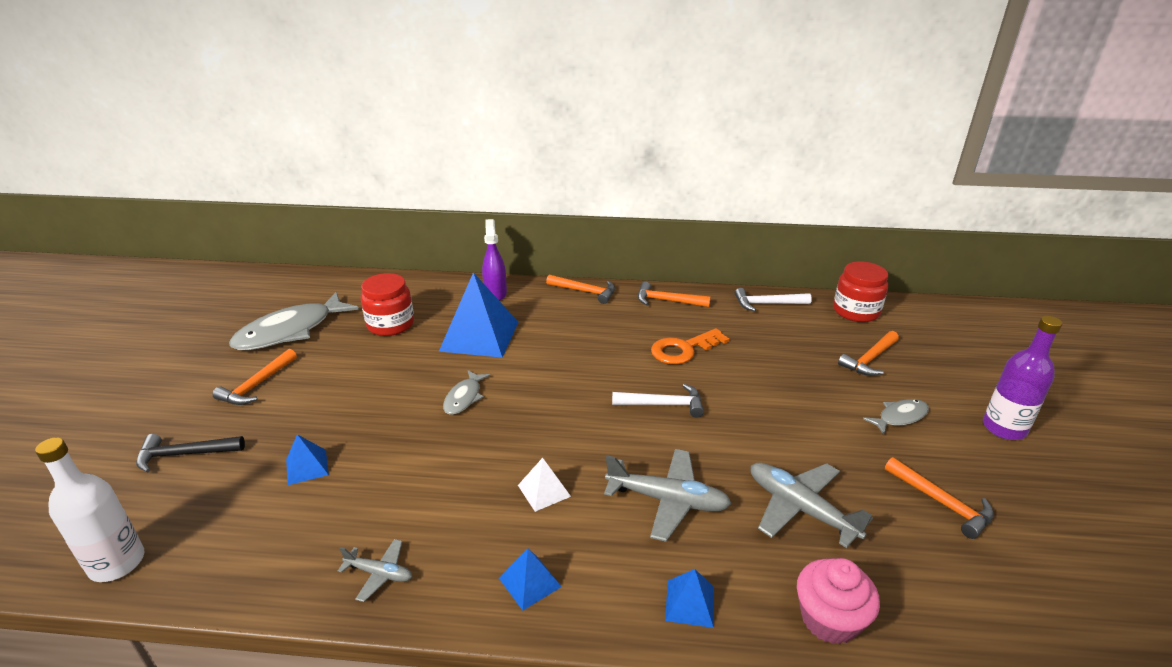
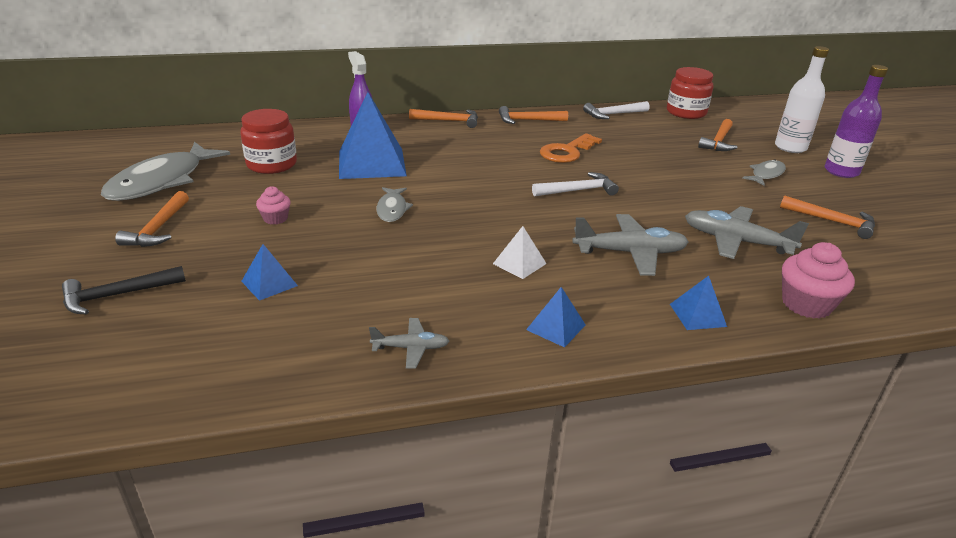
camera: 20 degrees left, 0 degrees up
white bottle [35,437,144,582] -> white bottle moved to [775,46,829,153]
none -> pink cupcake [256,186,290,225]

